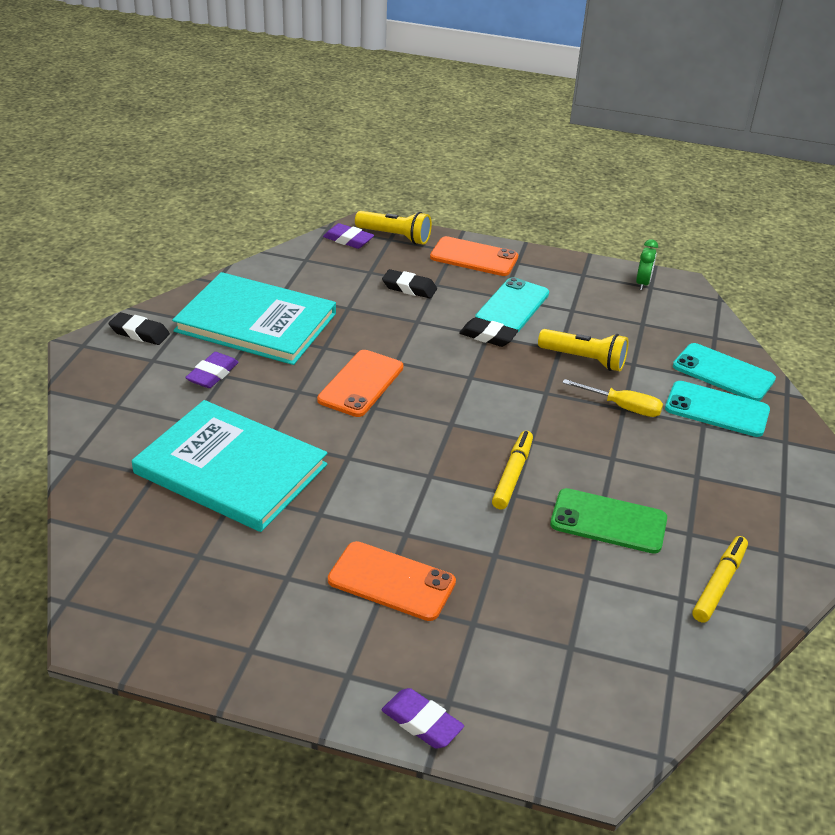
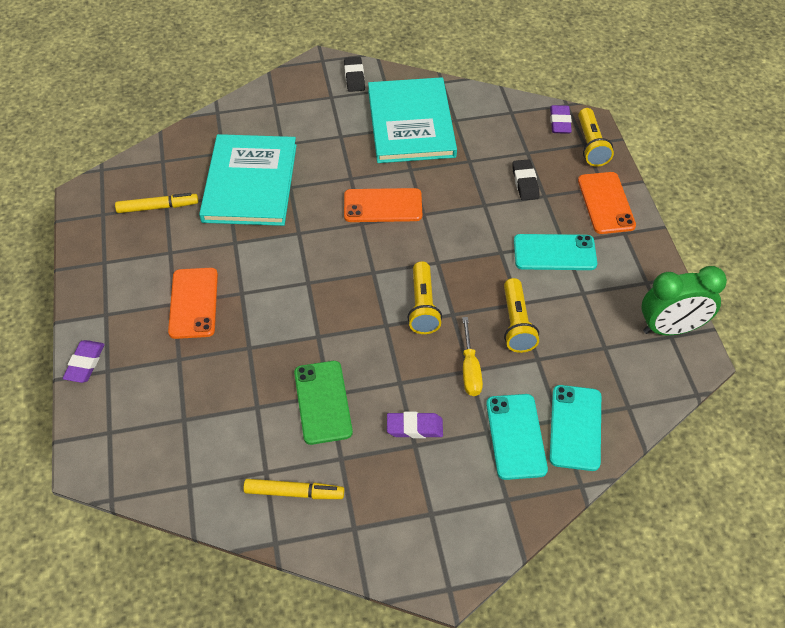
camera: 65 degrees right, 15 degrees up
purple eraser [185,352,239,388] -> purple eraser moved to [387,412,443,438]
black eraser [459,317,518,347] -> none
yellow marker [492,431,533,510] -> yellow marker moved to [115,193,198,213]
green clock [636,239,658,290] -> green clock [641,266,727,336], size x1.96
none -> yellow flashlight [407,261,442,334]

